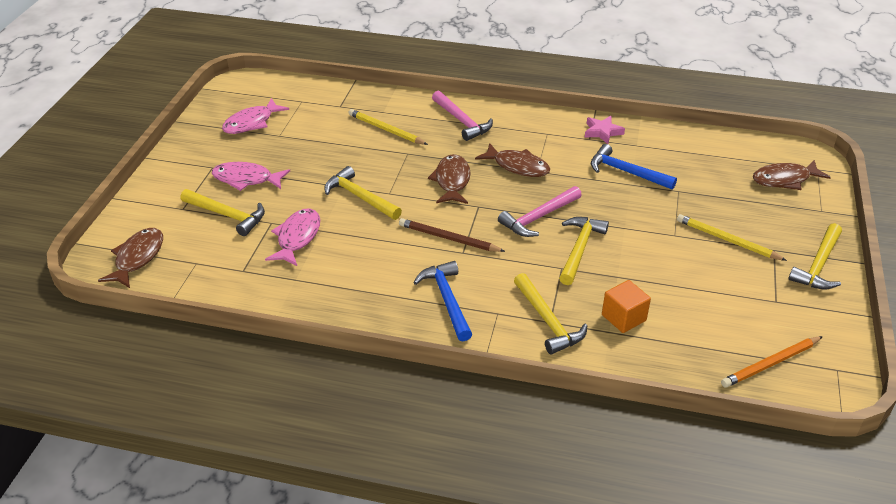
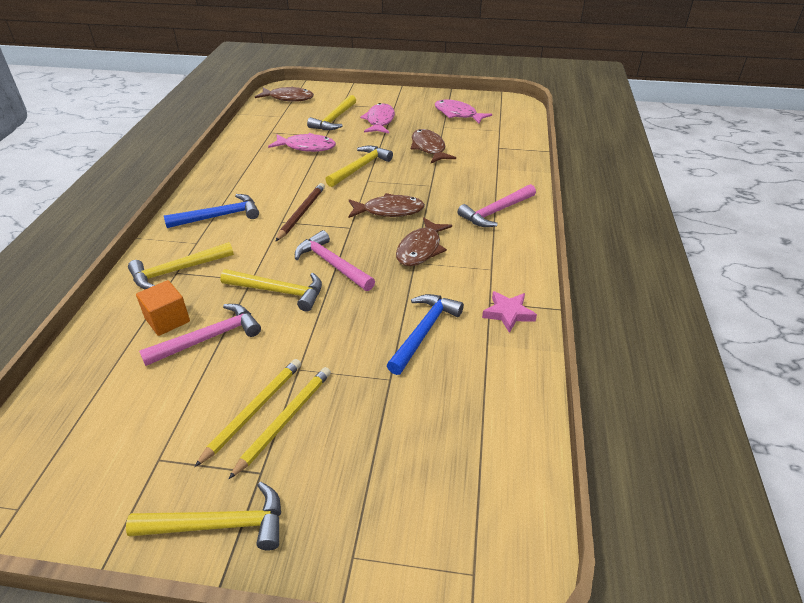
camera: 85 degrees right, 0 degrees up
yellow pencil [349,109,428,145] -> yellow pencil moved to [195,359,301,467]
orange pencil [721,336,823,388] -> none
brown fish [753,160,831,190] -> brown fish moved to [411,129,456,163]
yellow hammer [788,223,842,290] -> yellow hammer turned 150 degrees clockwise [126,481,281,551]
none -> pink hammer [139,304,261,366]

